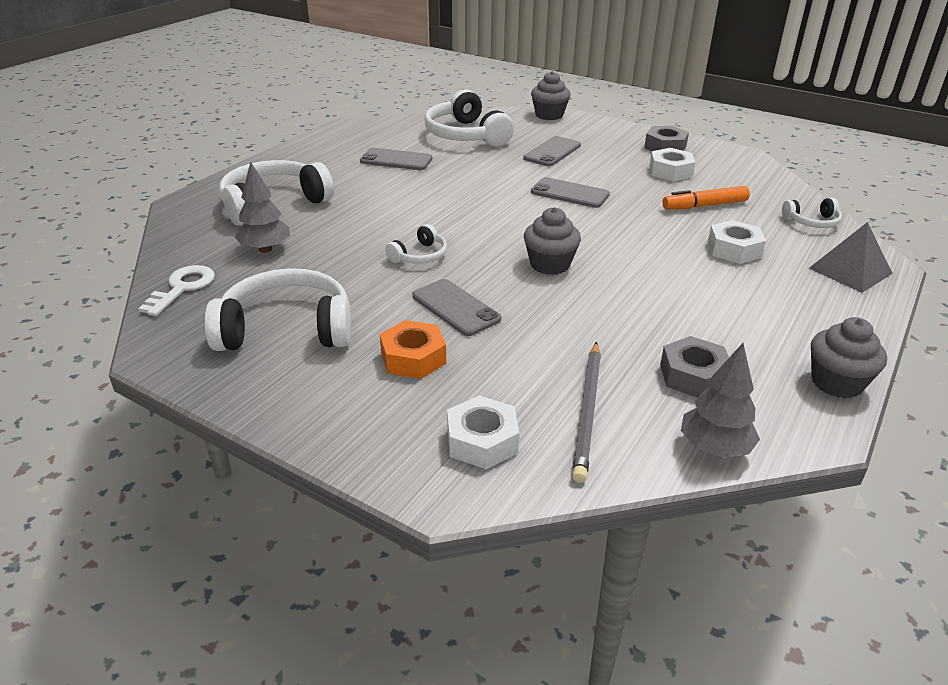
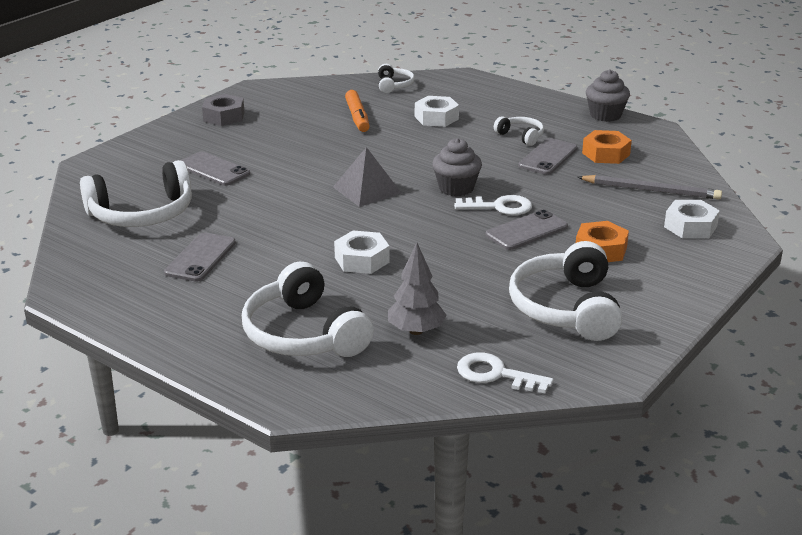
camera: 85 degrees left, 5 degrees down
white headphones [385,224,447,264] -> white headphones moved to [494,116,544,146]
grey cupcake [531,71,571,120] -> none
grey phone [531,177,610,208] -> grey phone moved to [518,138,577,175]
white nut [649,148,695,182] -> white nut moved to [334,231,390,274]
grey nut [660,336,729,398] -> orange nut [582,130,632,164]
grey tree [681,343,760,458] -> none
grey pyramid [809,222,893,293] -> grey pyramid moved to [333,147,402,207]
none -> white key [454,195,532,215]

